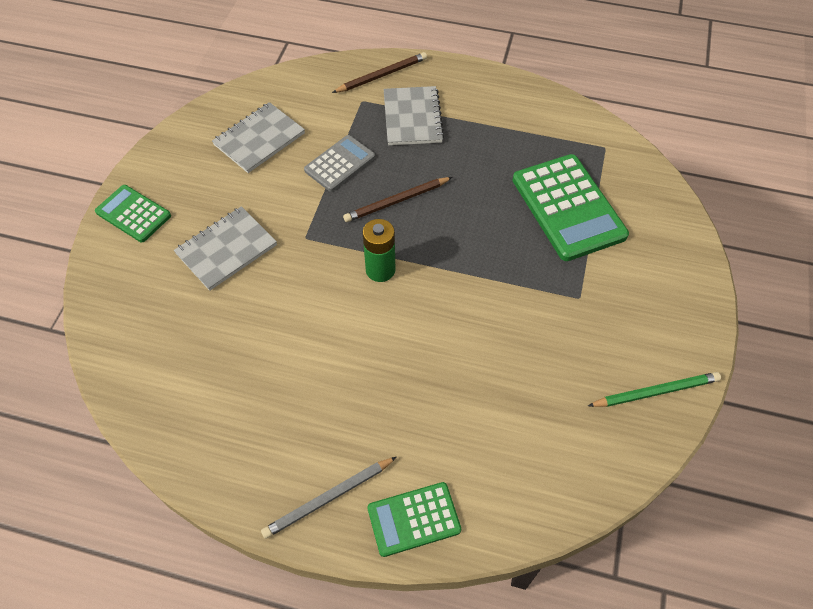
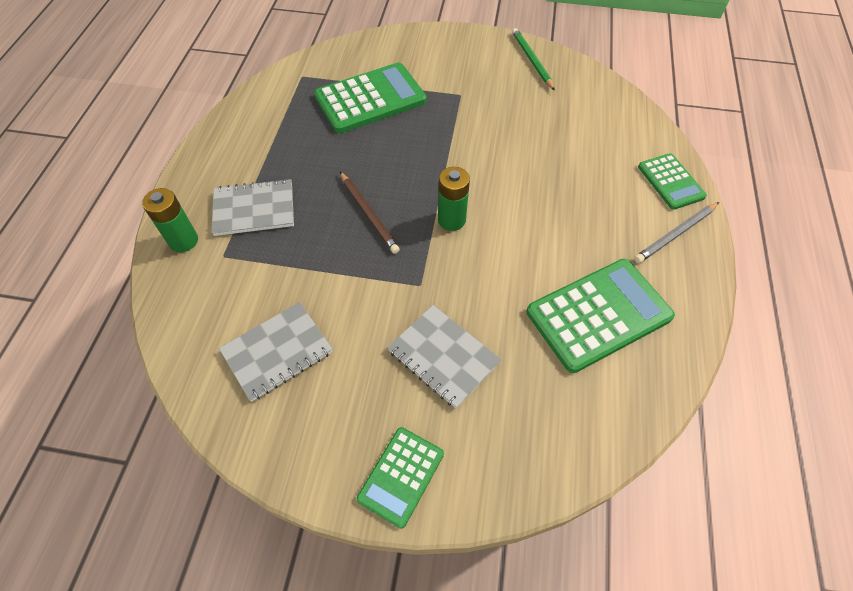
camera: 95 degrees left, 0 degrees up
grey notebook [212,102,305,173] -> grey notebook turned 75 degrees counterclockwise [219,302,333,402]
grey pencil [261,457,396,539] -> grey pencil turned 90 degrees clockwise [634,202,719,263]
grey calculator [304,135,375,192] -> none
brown pencil [332,52,427,93] -> green battery [142,188,198,252]
none -> green calculator [526,259,675,373]

